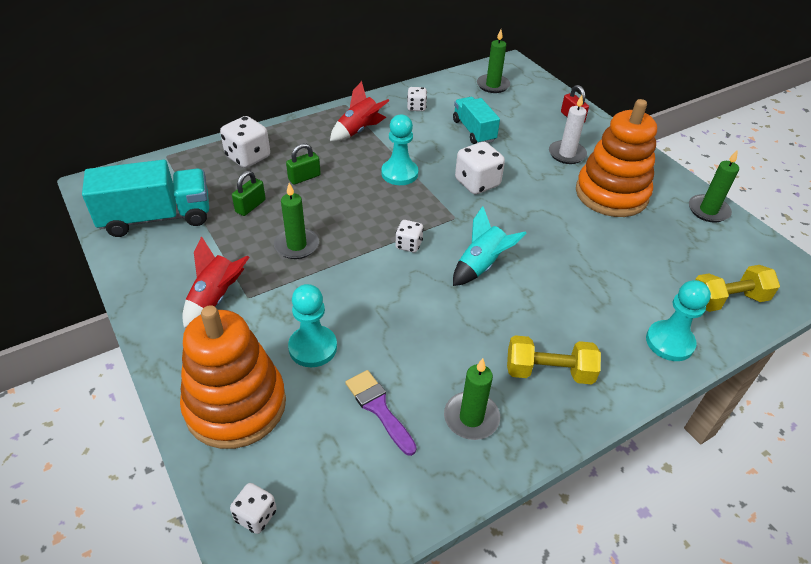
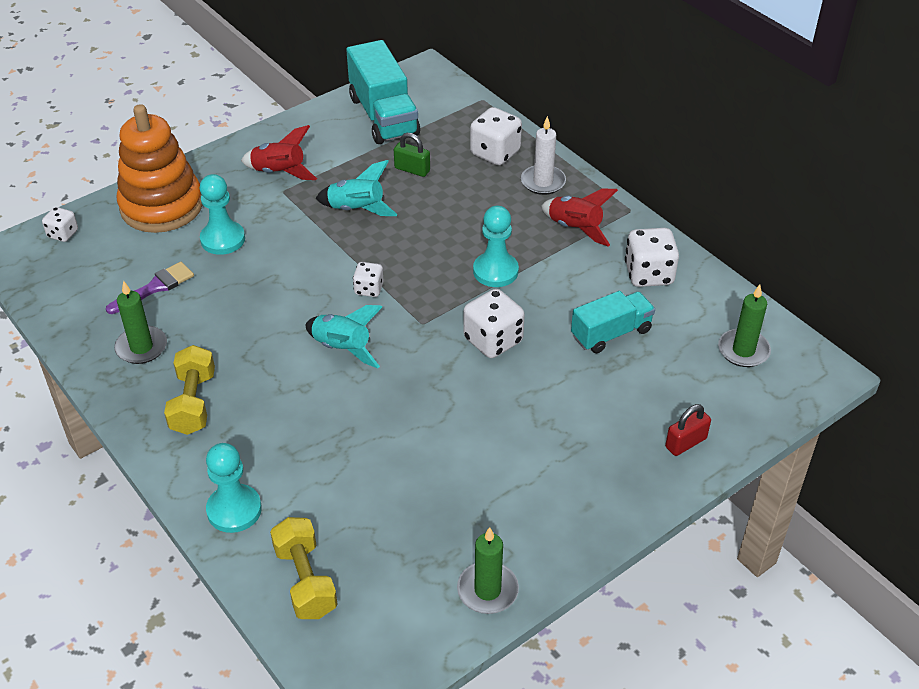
camera: 85 degrees right, 0 degrees up
green candle [274,183,319,259] -> turquoise rocket [315,160,398,216]
green padlock [286,143,321,185] -> none
white dice [407,87,427,111] -> white dice [625,228,679,287], size x1.73
white candle [549,95,587,164] -> white candle moved to [521,116,566,195]
orange stacking toy [576,99,657,217] -> none

